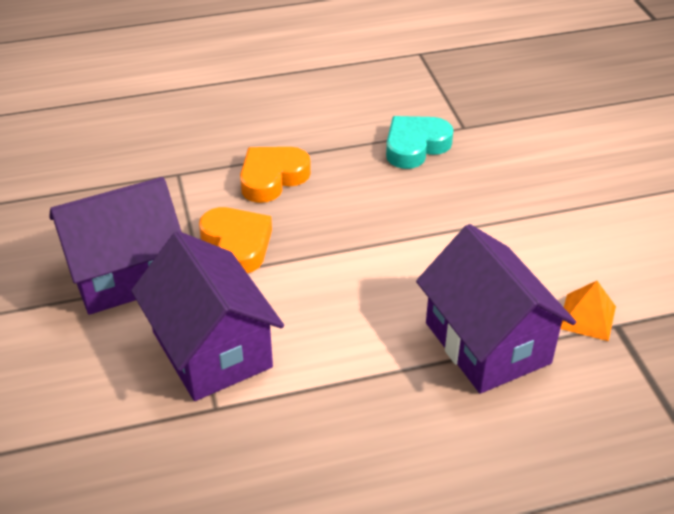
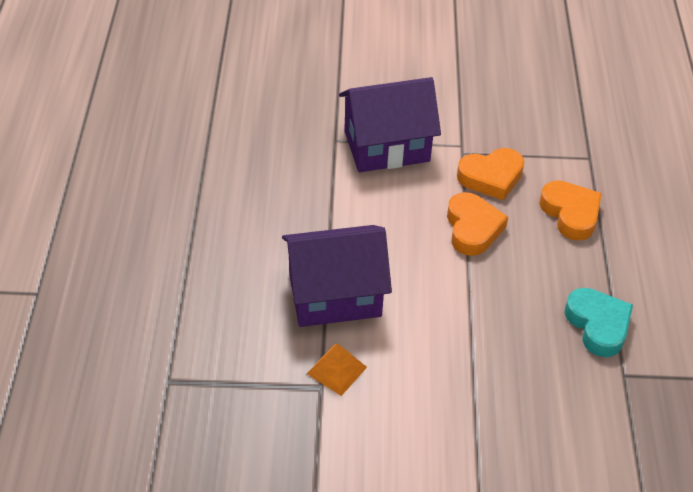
camera: 105 degrees right, 5 degrees up
purple house [49,177,181,315] -> none
none -> orange heart [447,192,508,256]

